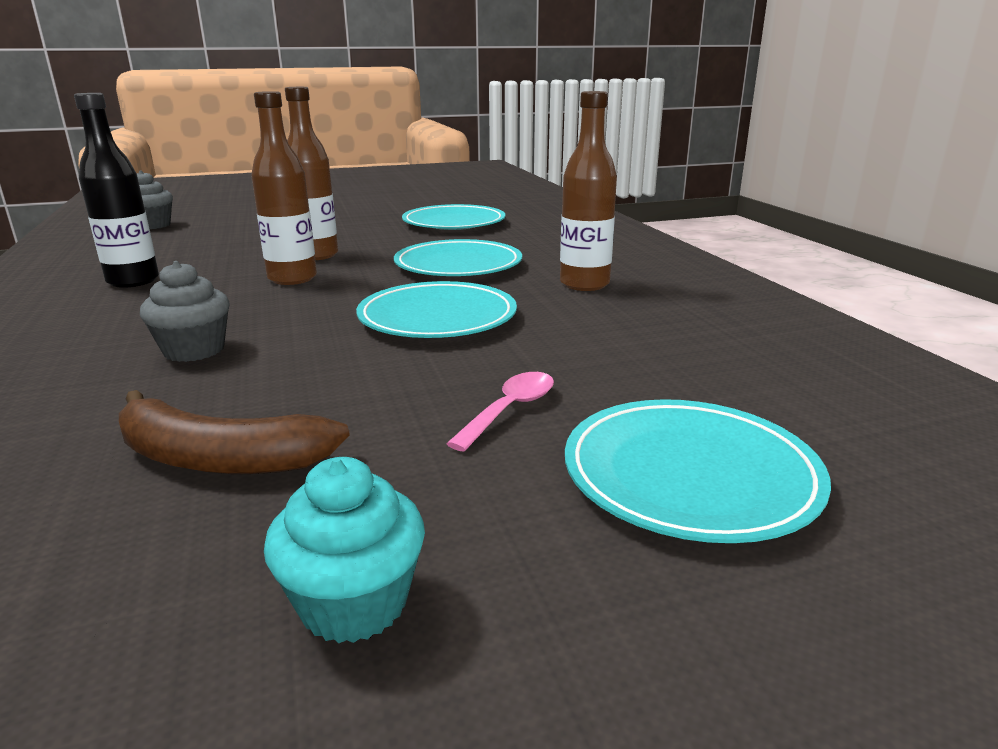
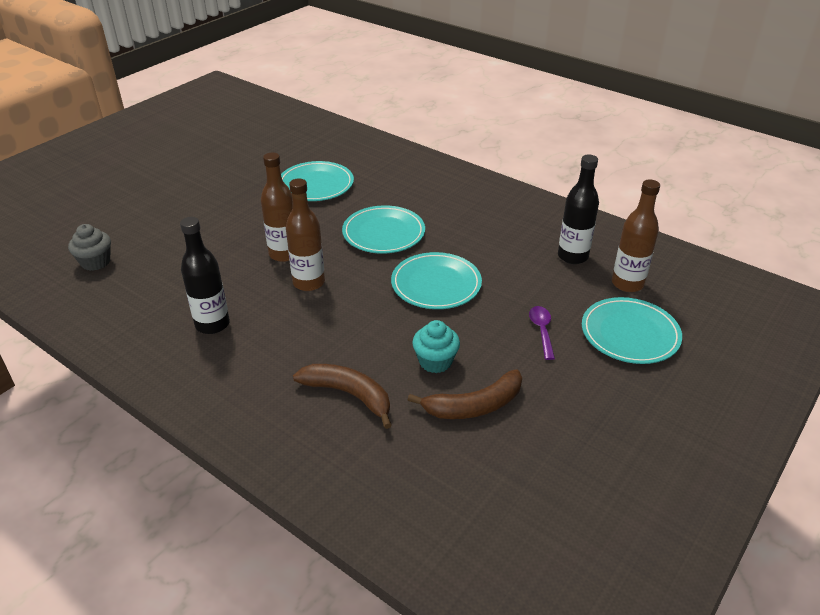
camera: 35 degrees left, 15 degrees up
grey cupcake [140,261,230,362] -> none
turquoise cupcake [264,457,425,643] -> turquoise cupcake moved to [412,320,460,373]
pink spoon [446,372,554,452] -> purple spoon [529,306,555,360]
brown bottle [560,91,617,291] -> brown bottle moved to [612,179,660,292]
none -> brown banana [293,364,392,429]
none -> black bottle [558,155,599,264]

